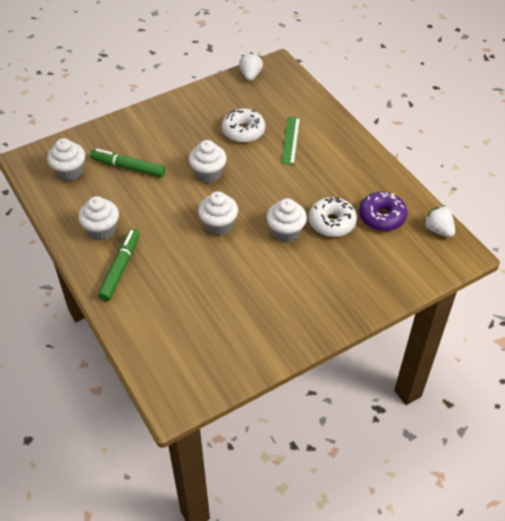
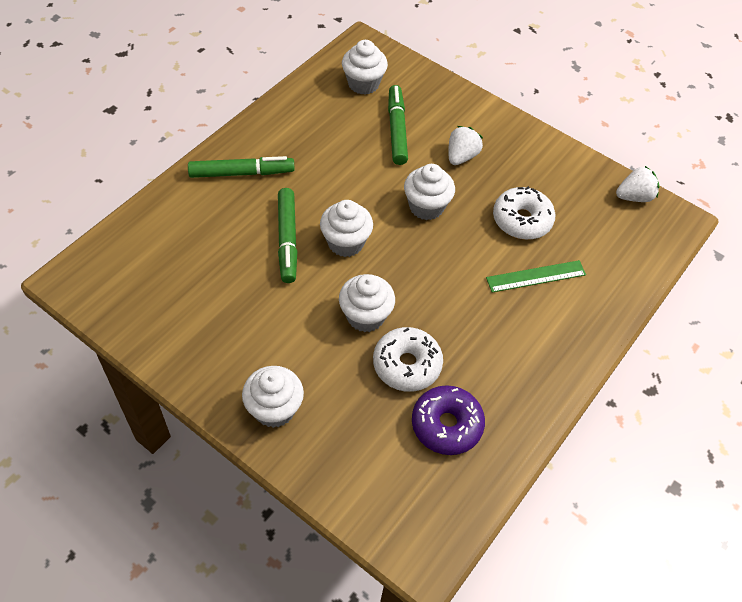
camera: 65 degrees right, 5 degrees up
white cupcake [78,196,119,241] -> white cupcake moved to [242,366,304,428]
white strawberry [423,205,455,237] -> white strawberry moved to [448,126,483,165]
none -> green marker [278,188,298,283]

